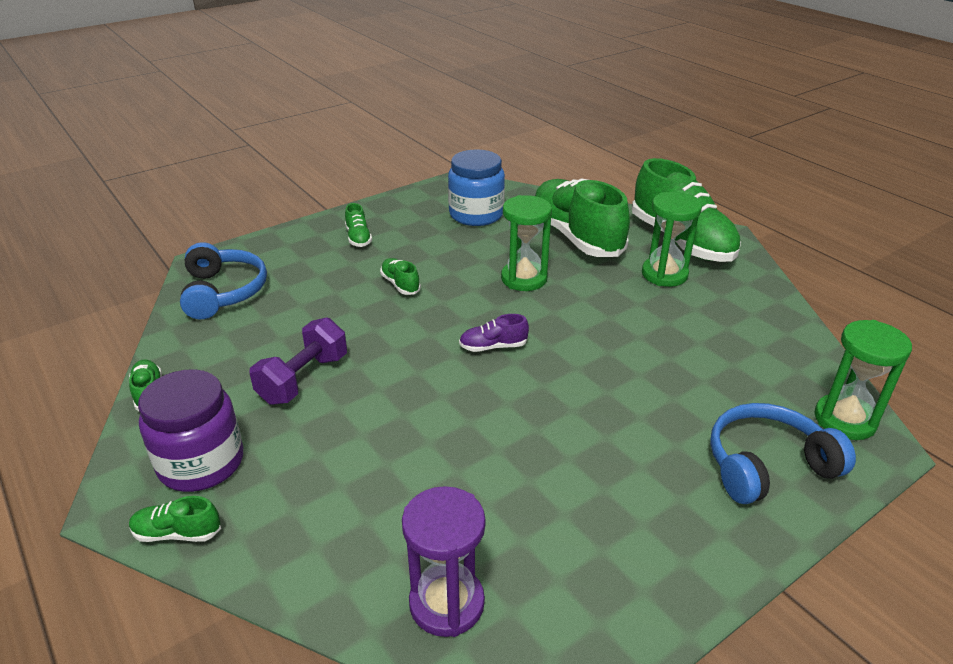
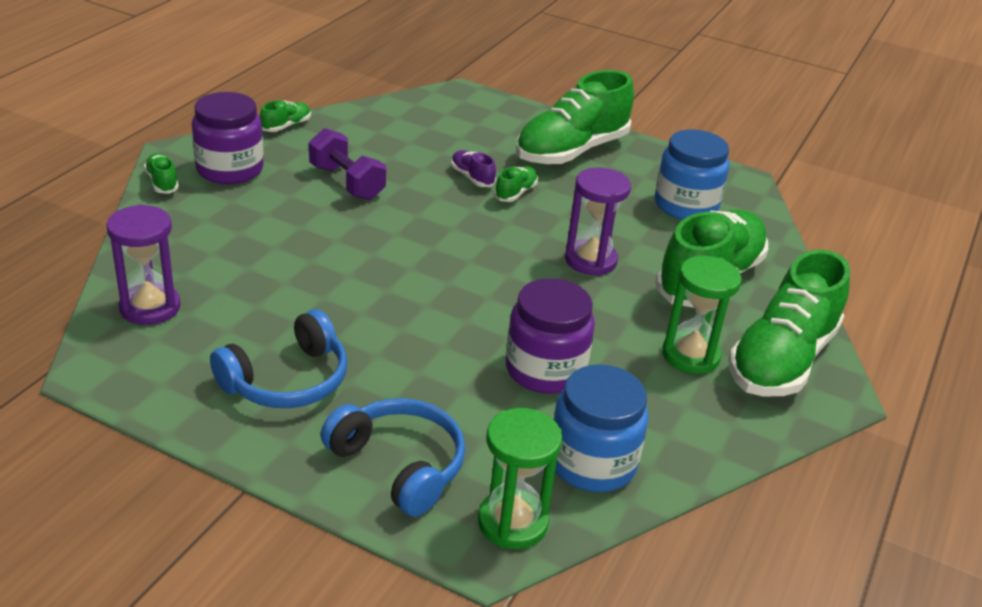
camera: 60 degrees right, 0 degrees up
blue headphones [180,242,267,319] -> blue headphones moved to [210,309,347,408]
purple dumbbell [249,317,347,405] -> purple dumbbell turned 45 degrees clockwise [309,128,386,200]
green shoe [345,203,372,247] -> green shoe [516,70,634,165], size x2.42
purple shoe [459,314,529,352] -> purple shoe moved to [451,150,496,187]
green hourglass [501,195,552,291] -> purple hourglass [565,168,631,276]
none -> purple jar [506,278,595,394]
none -> blue jar [553,364,649,492]

